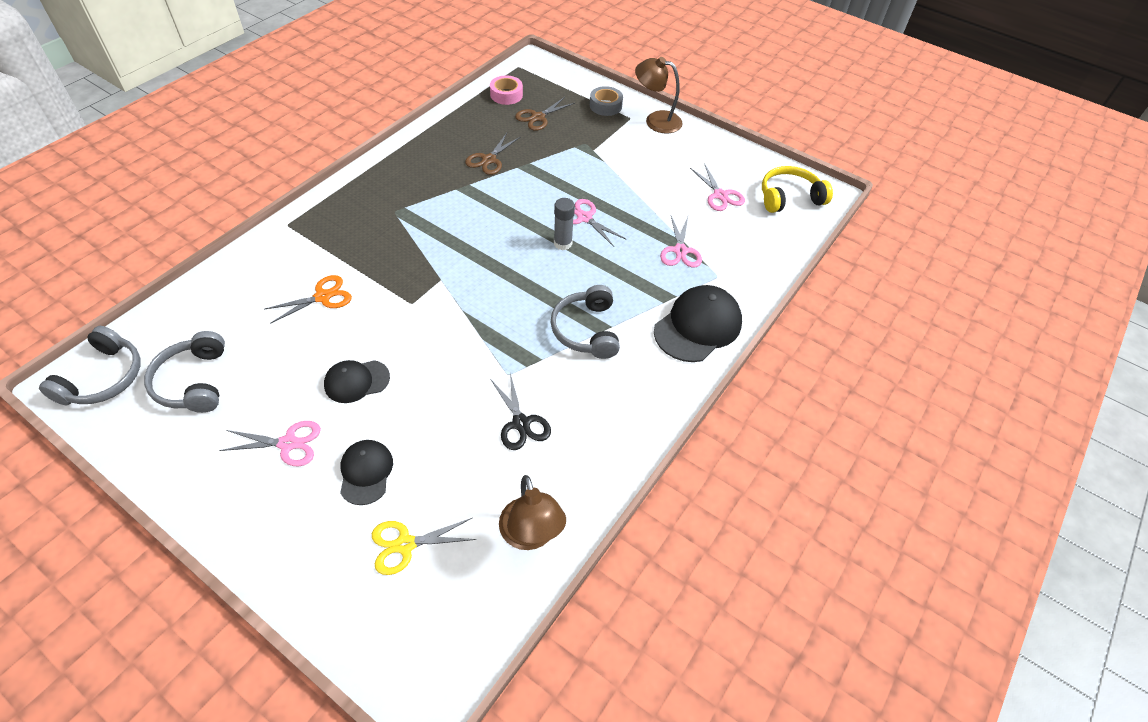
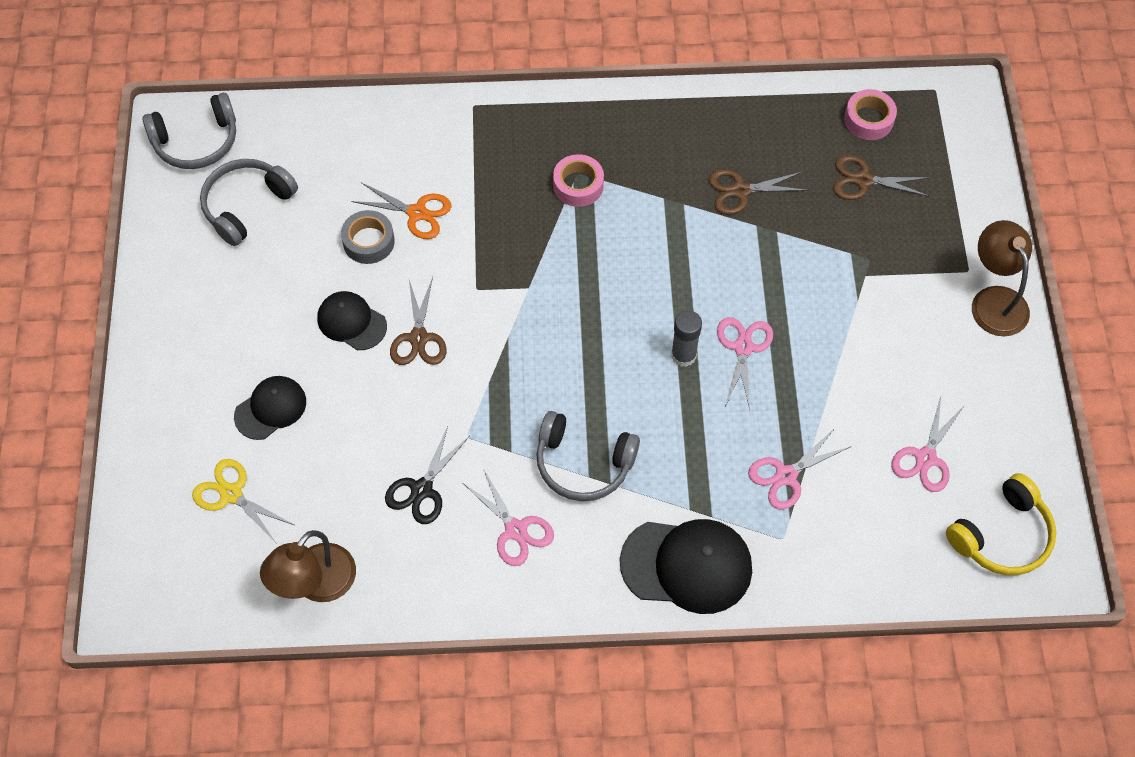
camera: 55 degrees right, 10 degrees up
pink scissors [219,421,321,466] -> pink scissors moved to [463,468,554,566]
grey headphones [551,285,620,359] -> grey headphones turned 120 degrees counterclockwise [536,411,640,501]
grey tape [590,86,623,116] -> grey tape moved to [341,210,395,264]
yellow headphones [762,166,833,213] -> yellow headphones turned 105 degrees clockwise [946,473,1056,575]
none -> brown scissors [390,277,447,365]
none -> pink tape [553,154,604,207]

